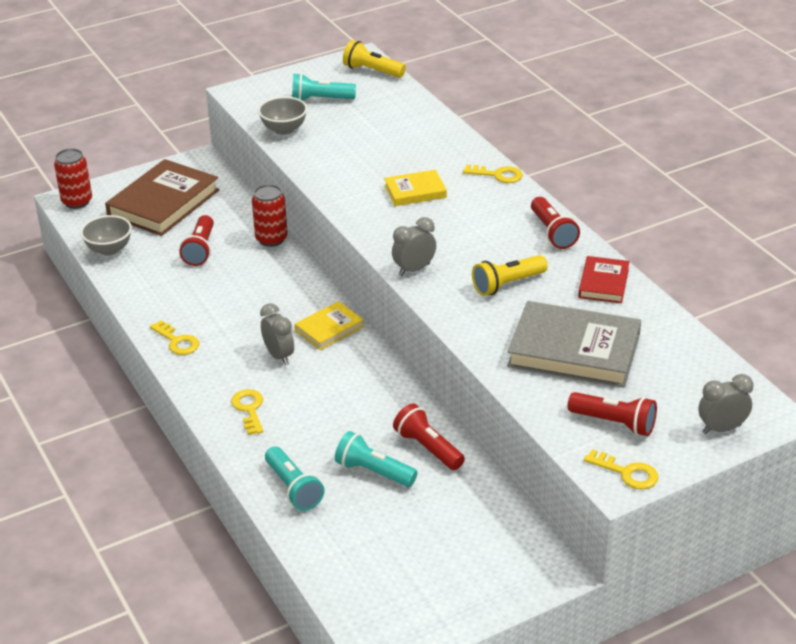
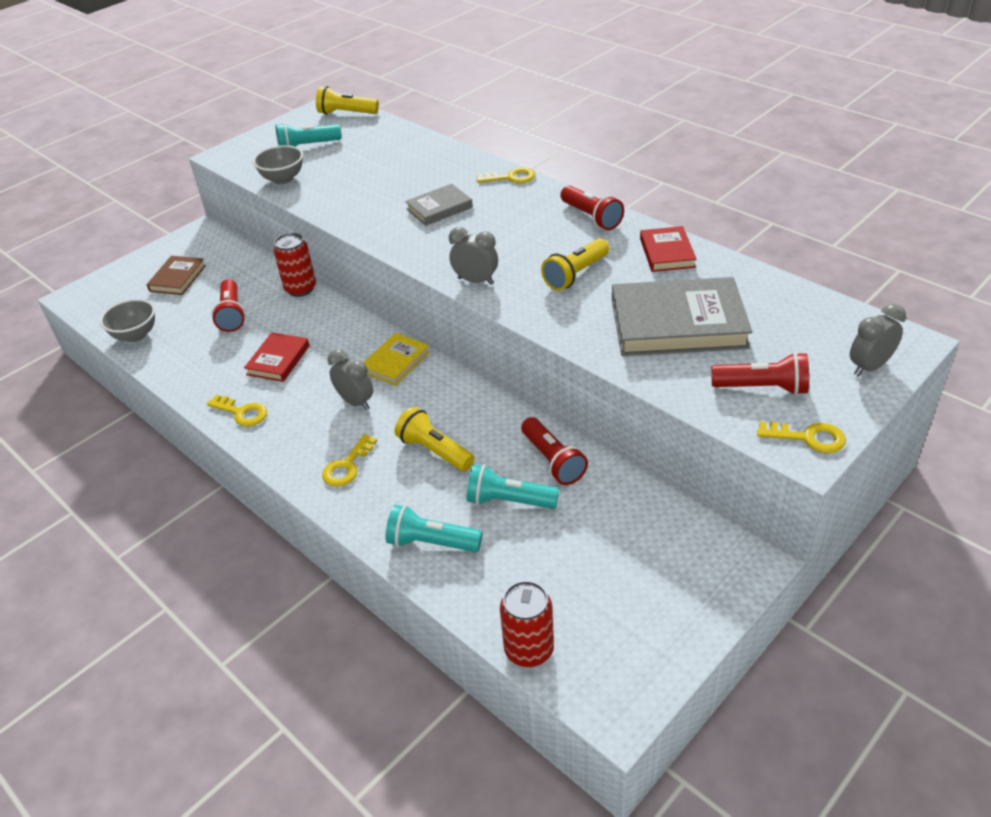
camera: 15 degrees left, 5 degrees up
red can [54,148,92,209] -> red can moved to [500,581,554,667]
brown book [105,159,219,236] -> brown book [146,256,206,295], size x0.53
yellow key [231,389,263,435] -> yellow key turned 120 degrees counterclockwise [322,434,377,487]
turquoise flashlight [265,446,324,511] -> turquoise flashlight turned 150 degrees clockwise [386,505,482,552]
yellow book [384,170,447,206] -> grey book [405,184,473,226]
grey clock [392,217,436,276] -> grey clock turned 75 degrees clockwise [449,227,498,285]
red flashlight [393,404,465,470] -> red flashlight turned 150 degrees counterclockwise [521,417,588,485]
none -> red book [244,332,310,382]
none -> yellow flashlight [395,407,474,471]

